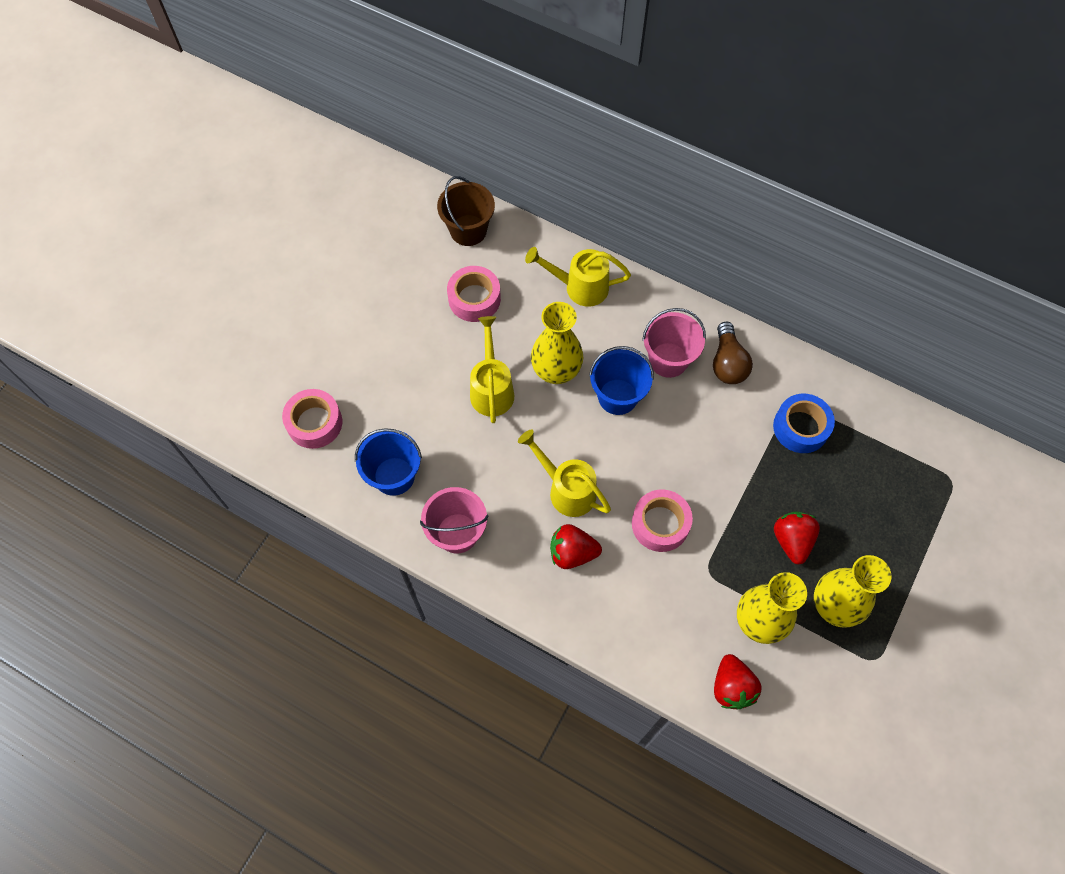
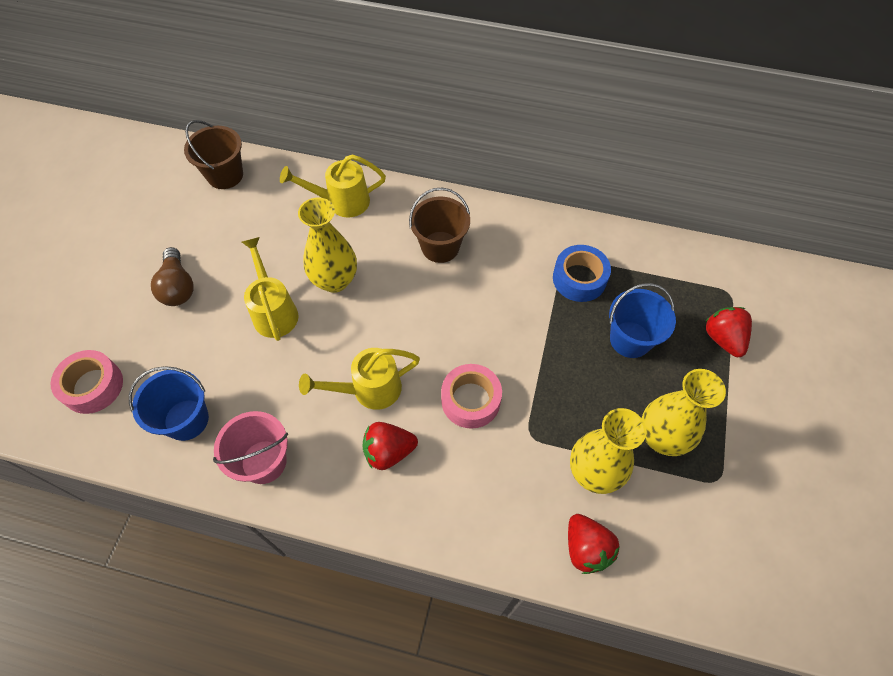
camera: 15 degrees left, 5 degrees down
pink tape [447,266,501,322] -> none
yellow watering can [518,430,611,517] -> yellow watering can turned 45 degrees counterclockwise [299,348,420,410]
blue bucket [589,346,654,415] -> blue bucket moved to [609,283,676,358]
pink bucket [642,308,706,378] -> brown bucket [409,187,470,263]
brown light bulb [713,322,753,384] -> brown light bulb moved to [151,247,193,306]
red strawberry [774,512,820,565] -> red strawberry moved to [705,307,752,357]

